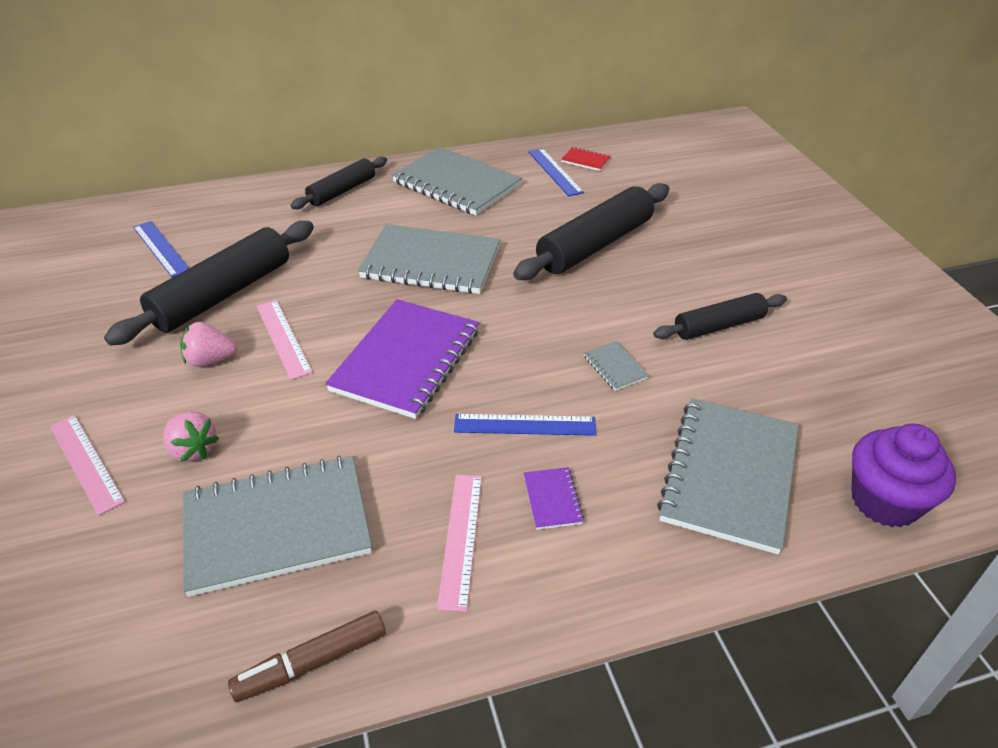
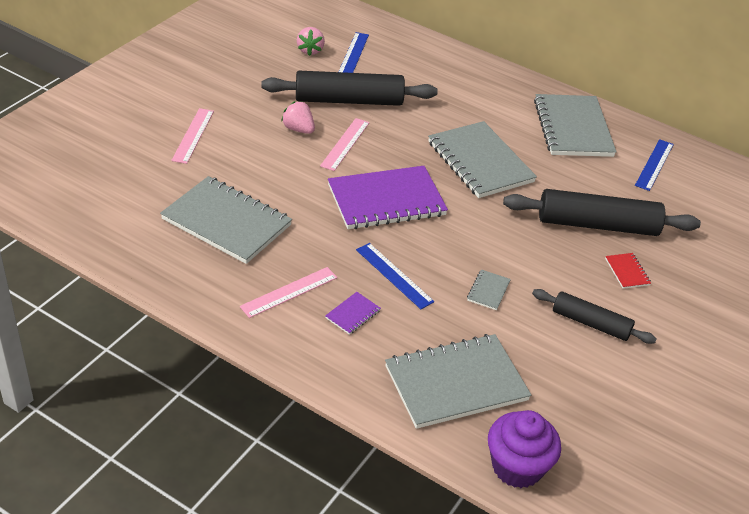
camera: 45 degrees right, 0 degrees up
pink strawberry [163,411,219,462] -> pink strawberry moved to [297,27,325,56]
brown marker [228,611,386,702] -> none
black rolling pin [290,157,387,209] -> none
red notebook [561,147,611,171] -> red notebook moved to [605,253,651,289]

